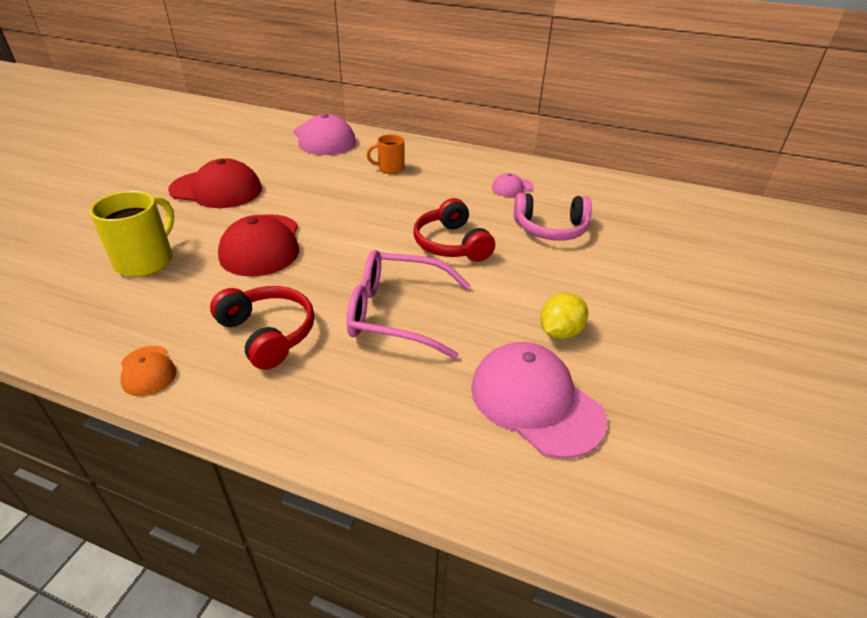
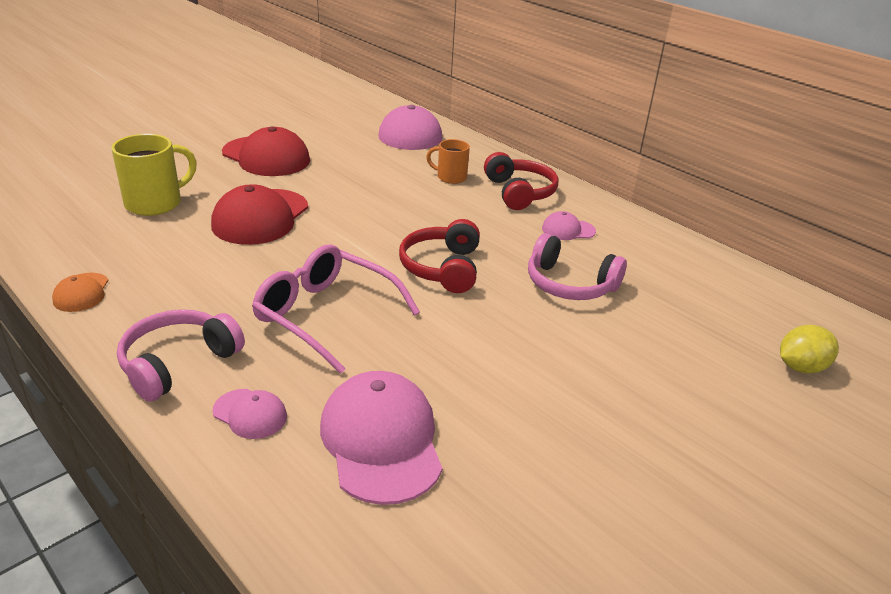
camera: 25 degrees right, 5 degrees down
red headphones [210,286,314,370] -> red headphones moved to [484,152,558,210]
yellow lemon [540,293,588,339] -> yellow lemon moved to [780,325,839,373]
none -> pink headphones [117,309,245,401]
none -> pink cap [212,389,287,439]

